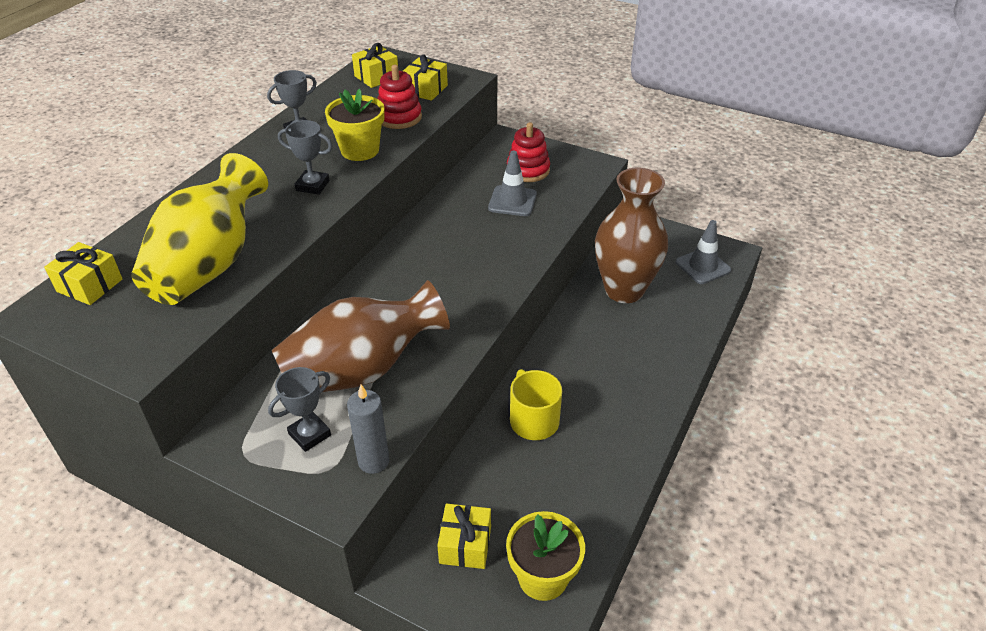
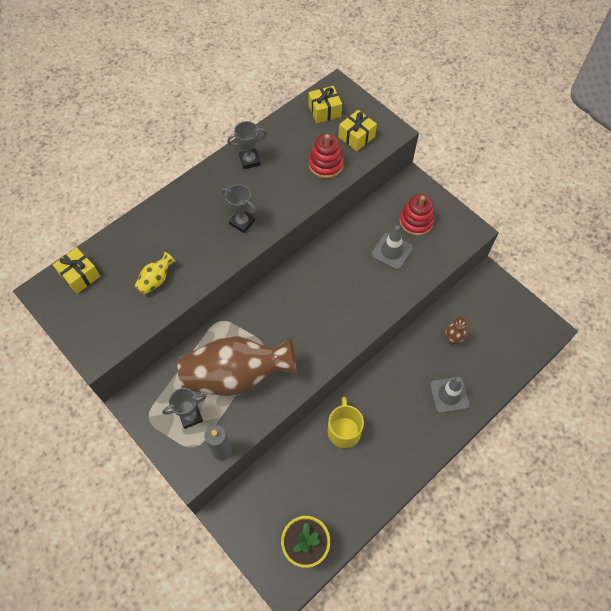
camera: 20 degrees right, 20 degrees up
yellow vase [131,153,268,305] -> yellow vase [134,252,176,295], size x0.41
yellow flower pot [325,89,385,161] -> none
yellow gift [437,503,491,569] -> none
brown vase [595,168,668,303] -> brown vase [445,317,468,345], size x0.41
grey traffic cone [675,220,731,284] -> grey traffic cone moved to [430,377,470,413]

